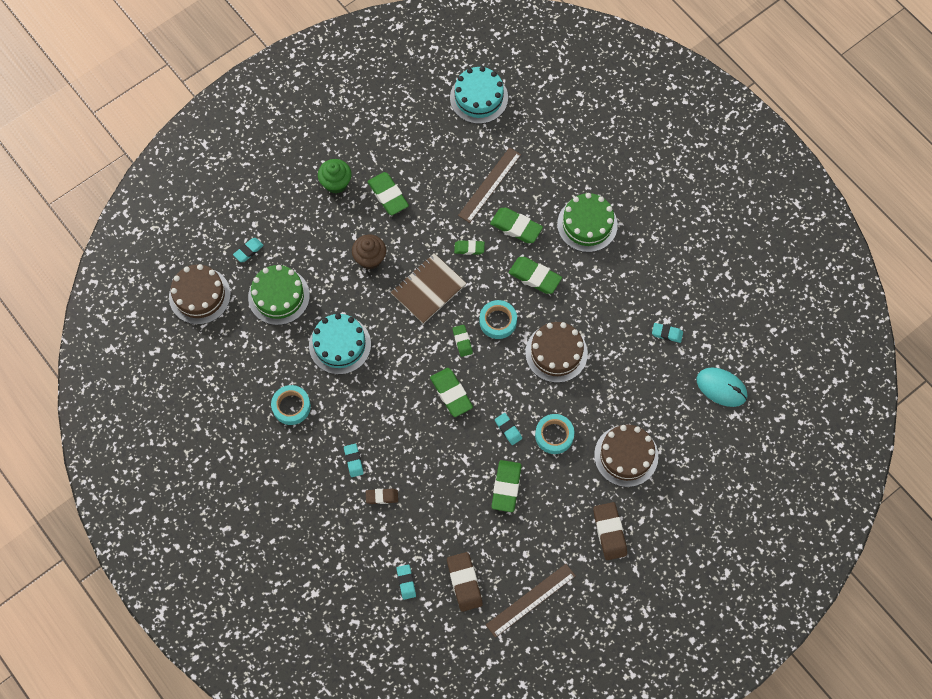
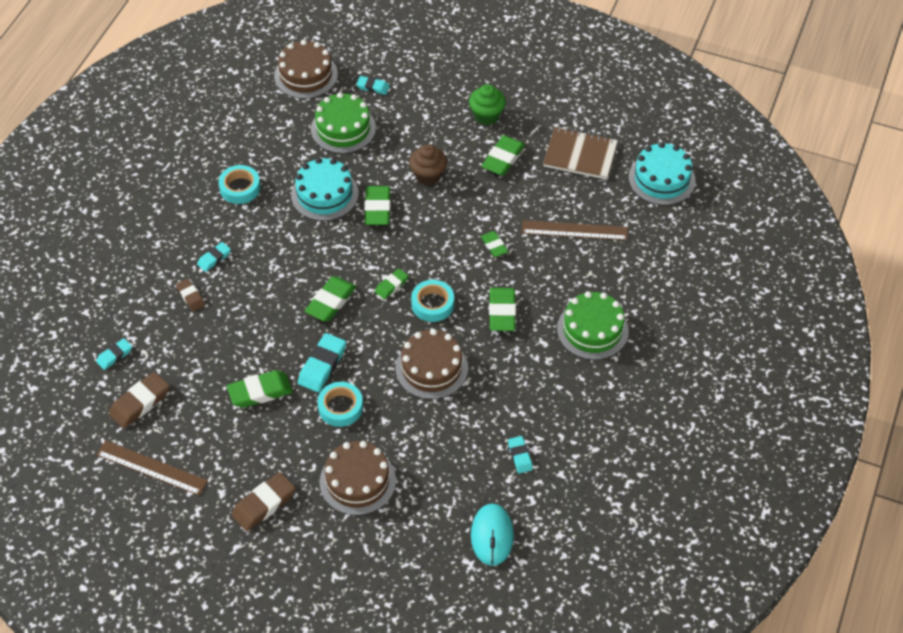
camera: 60 degrees right, 15 degrees down
brown notebook [391,253,467,324] -> brown notebook moved to [543,127,618,180]
green eraser [490,208,543,243] -> green eraser moved to [364,186,391,225]
turquoise eraser [495,413,522,445] -> turquoise eraser [298,333,346,392], size x1.68

